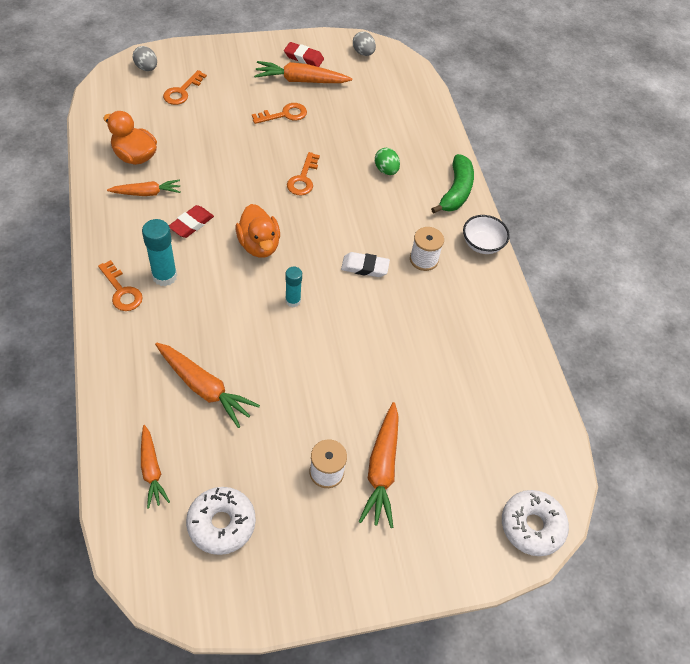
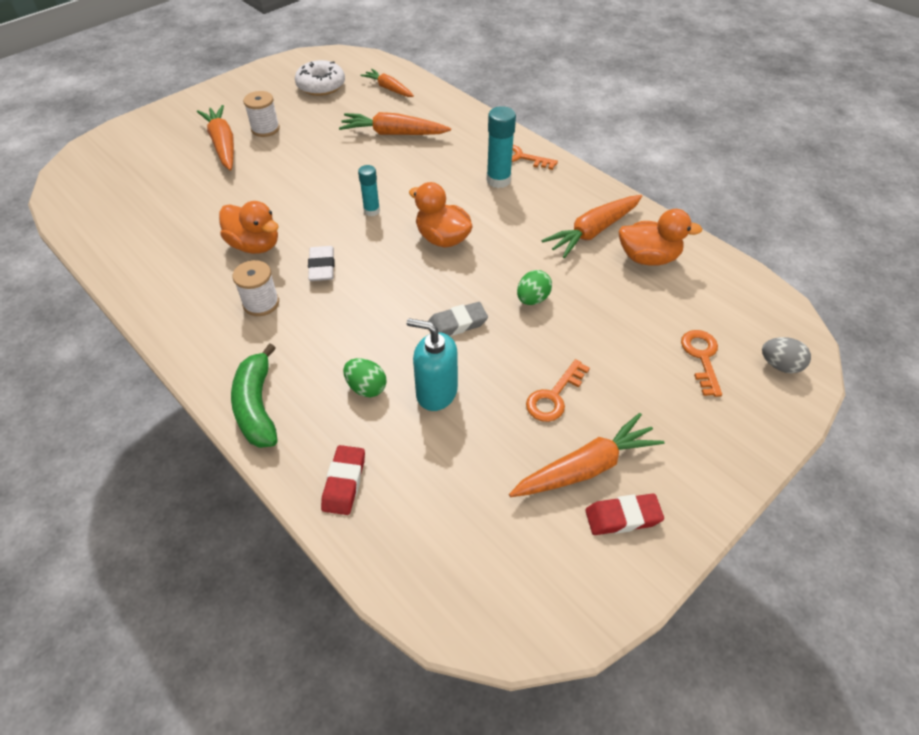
camera: 155 degrees right, 5 degrees down
orange carrot [107,180,181,196] -> orange carrot [542,195,642,258], size x1.53
red eraser [169,205,214,238] -> red eraser moved to [321,445,365,515]
orange key [287,152,320,196] -> grey eraser [427,302,488,336]
white eraser [341,252,390,277] -> white eraser turned 75 degrees counterclockwise [308,246,335,281]
grey egg [353,32,376,56] -> none
white bowl [463,215,510,254] -> none
white donut [502,490,569,556] -> none
none -> orange duck [219,201,279,254]
none -> turquoise soap dispenser [407,318,458,411]
none -> green egg [517,270,552,305]

